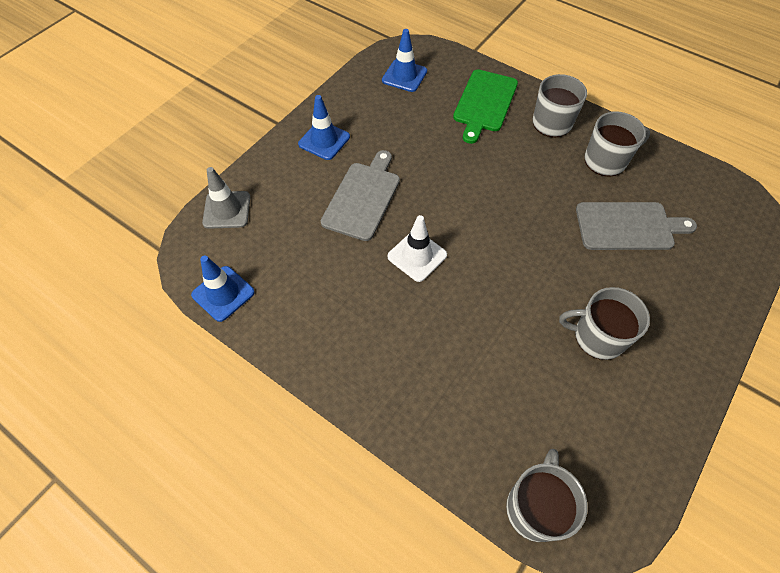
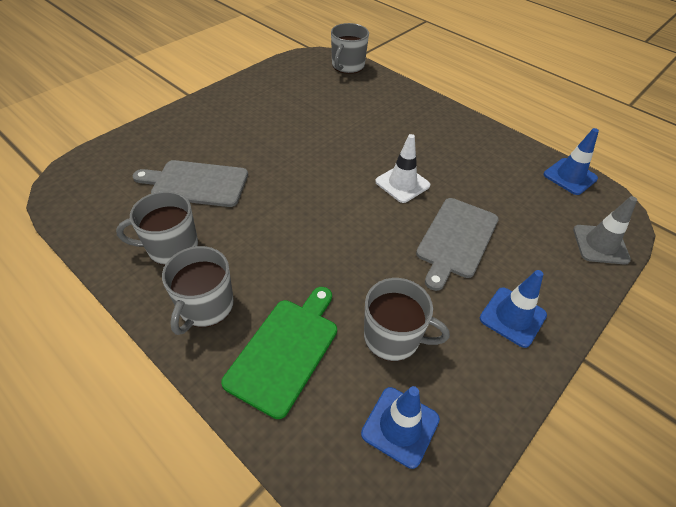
camera: 175 degrees left, 10 degrees down
grey mug [559,287,650,360] -> grey mug moved to [364,278,450,361]

